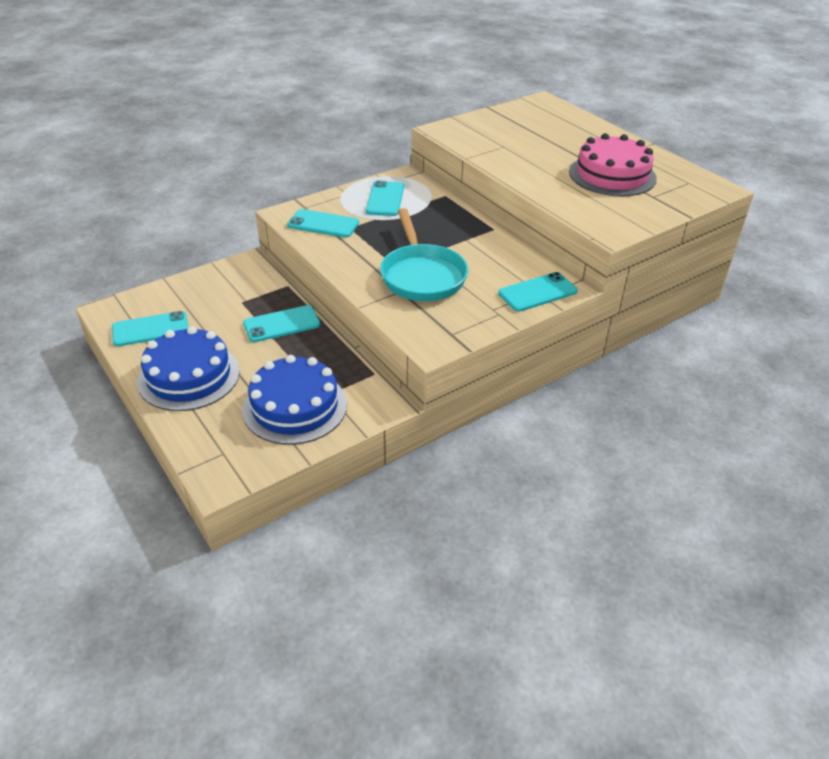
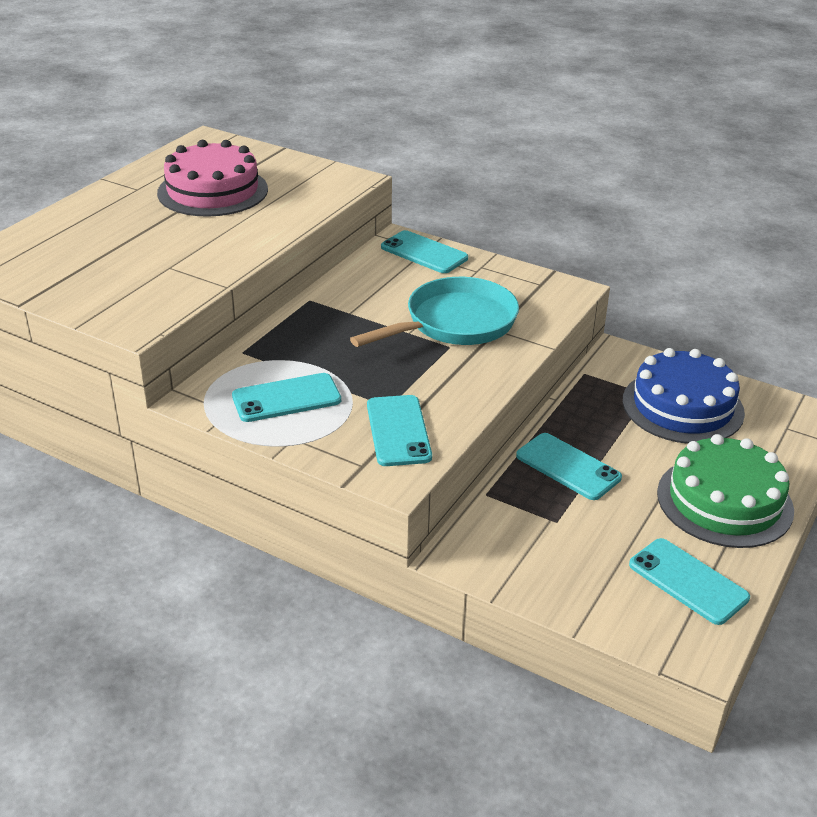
camera: 115 degrees left, 5 degrees down
blue cake [137,326,240,411] -> green cake [657,434,794,548]

